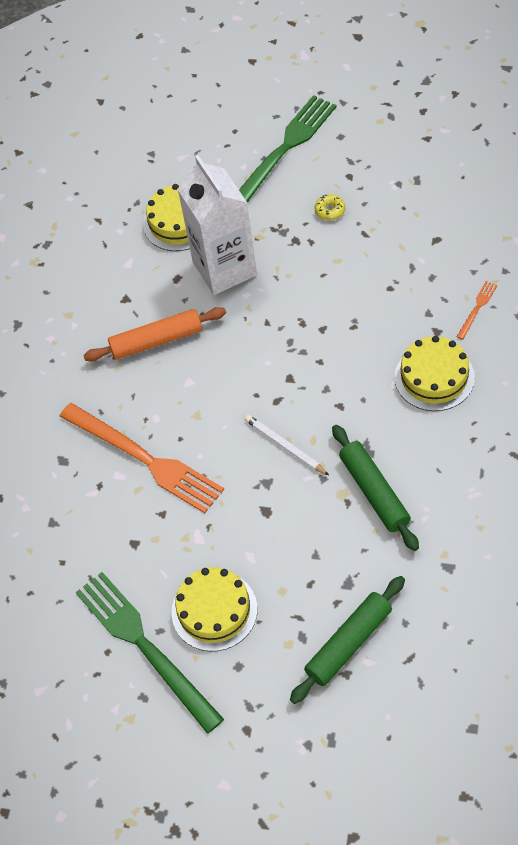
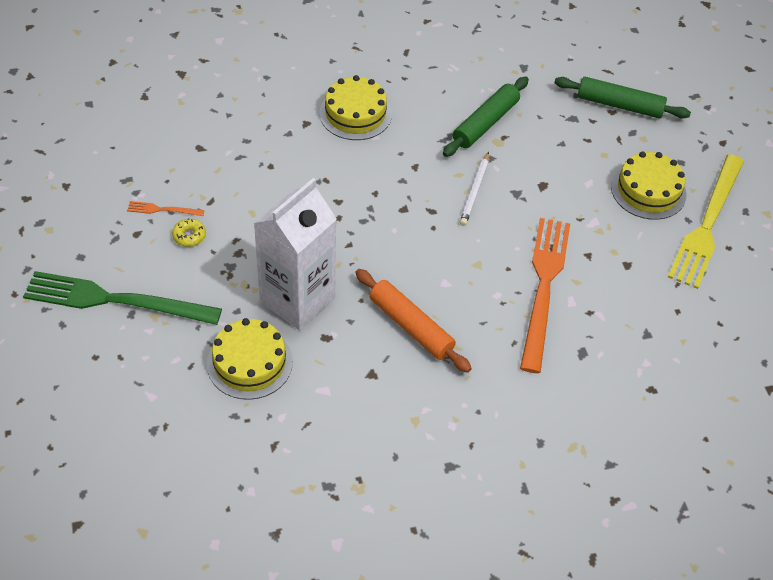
camera: 125 degrees left, 5 degrees down
green fork [76,572,224,734] -> yellow fork [668,154,744,289]
orange fork [457,281,497,340] -> orange fork moved to [127,201,204,216]

